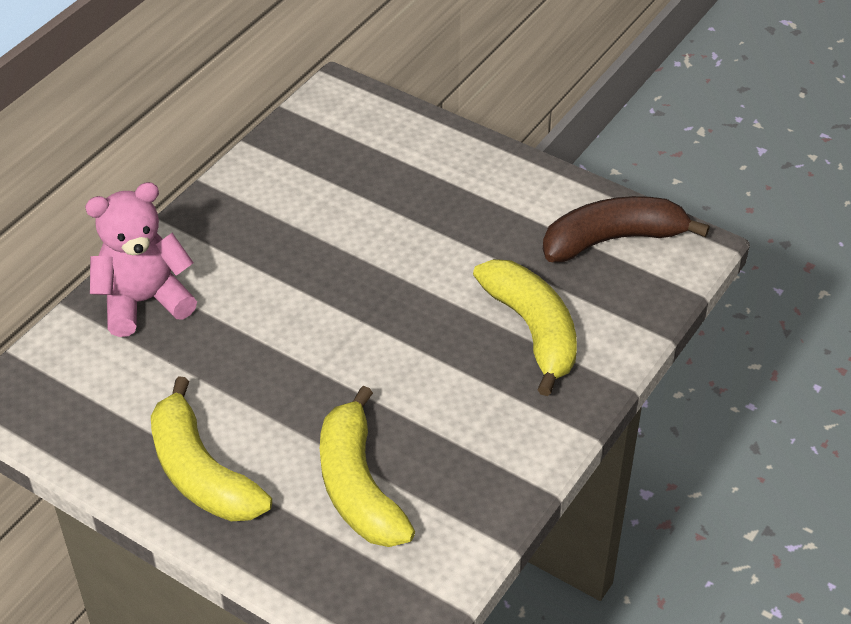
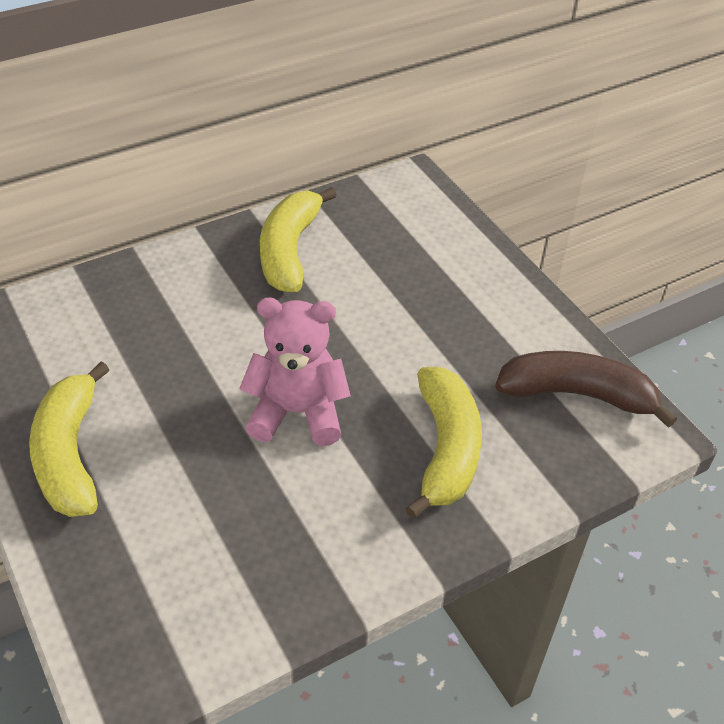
camera: 25 degrees right, 0 degrees up
pink teddy bear [85,182,197,337] -> pink teddy bear moved to [239,298,351,446]
yellow banana [320,386,415,547] -> yellow banana moved to [260,187,337,292]

